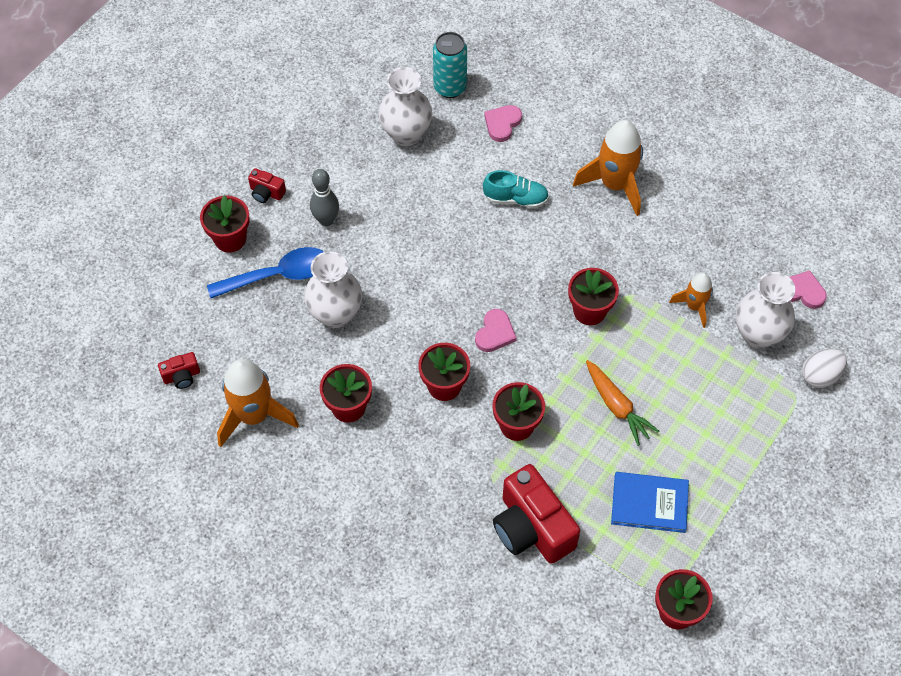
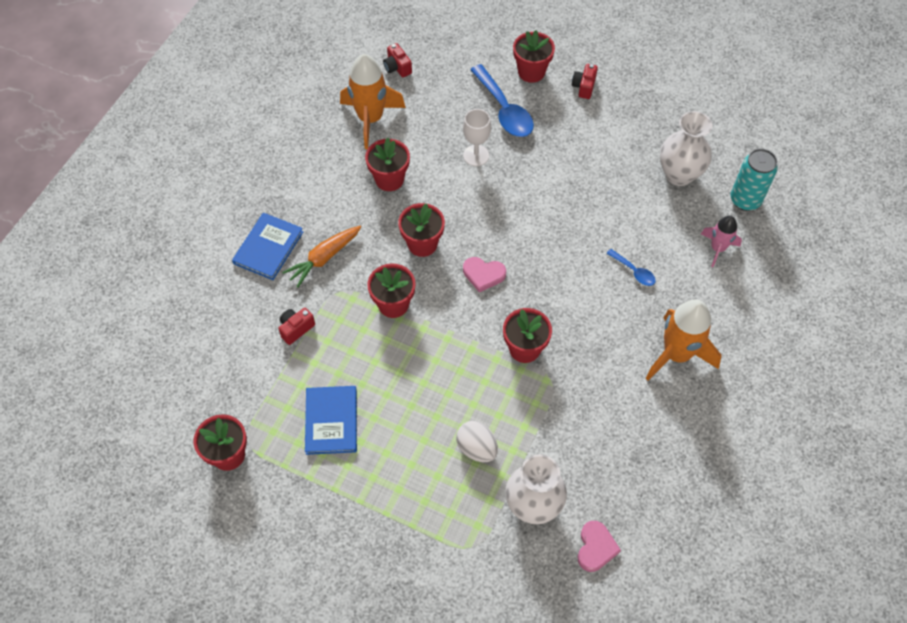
camera: 80 degrees right, 0 degrees up
white vase [304,251,362,328] -> white goblet [463,109,491,166]
grey bowling pin [310,169,339,226] -> none
turquoise shoe [483,170,549,208] -> blue spoon [606,249,656,286]
pink heart [484,105,522,142] -> pink rocket [701,216,742,267]
red camera [493,464,580,564] -> red camera [278,308,315,345], size x0.46
orange carrot [586,360,659,446] -> orange carrot moved to [282,226,361,288]
orange rocket [669,273,713,328] -> none
white egg [802,349,847,388] -> white egg moved to [456,421,498,462]
none -> blue book [232,213,303,280]

